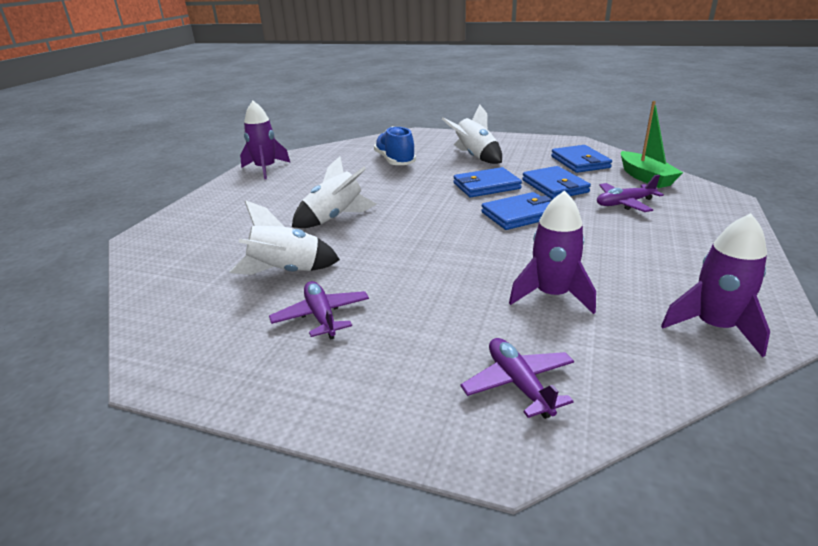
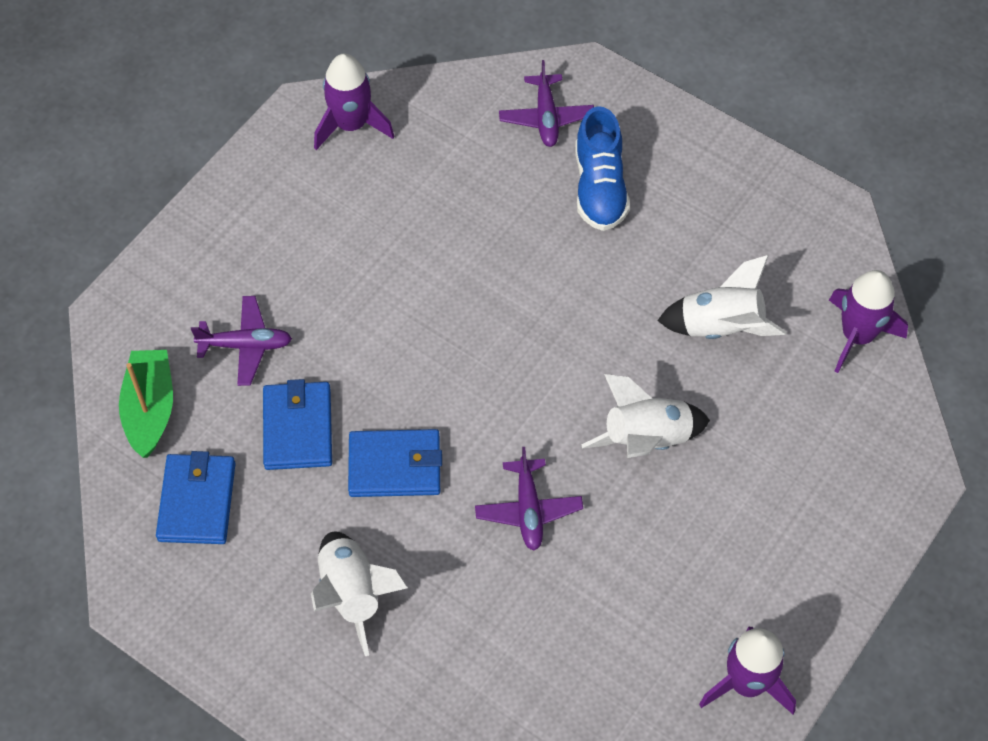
camera: 165 degrees left, 30 degrees up
purple plane [269,281,369,340] -> purple plane moved to [475,447,583,551]
blue shoe [374,126,416,165] -> blue shoe moved to [575,106,630,231]
blue wallet [481,192,552,230] -> none
purple rocket [509,190,596,314] -> purple rocket moved to [829,270,908,373]

